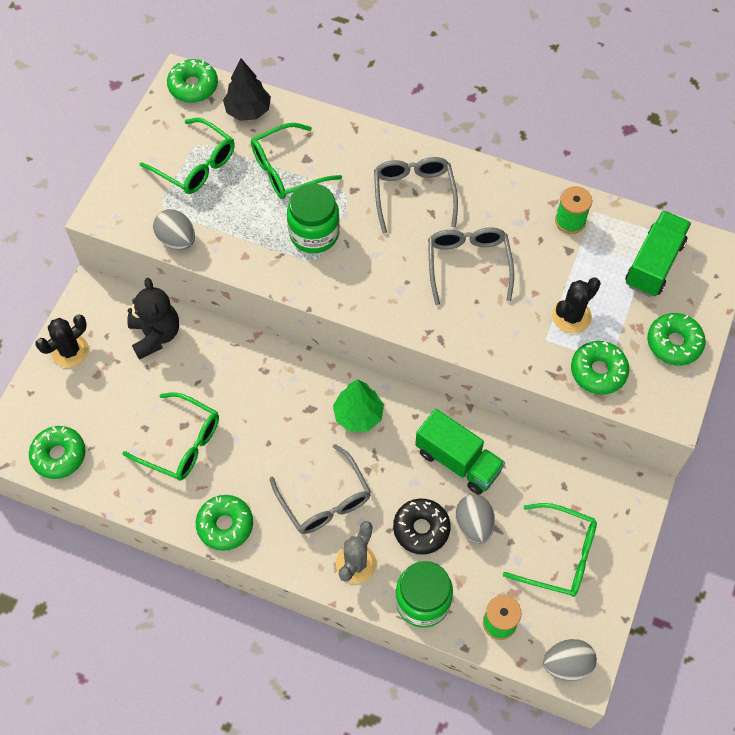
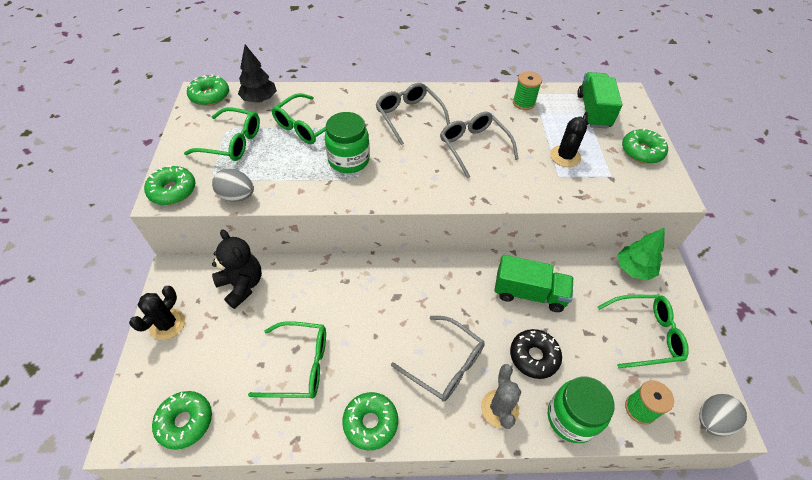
camera: 25 degrees left, 10 degrees down
green tree [333,379,384,432] -> green tree moved to [618,228,665,280]
grey egg [456,494,495,544] -> none
green donut [571,341,629,394] -> green donut moved to [144,165,195,205]

